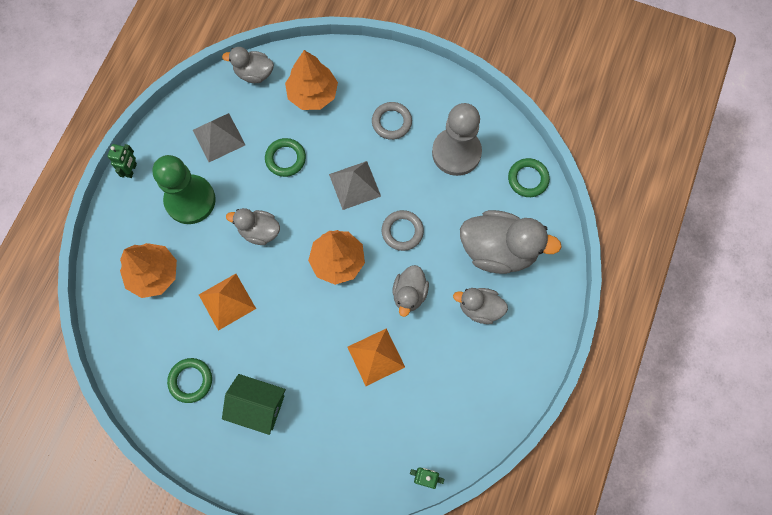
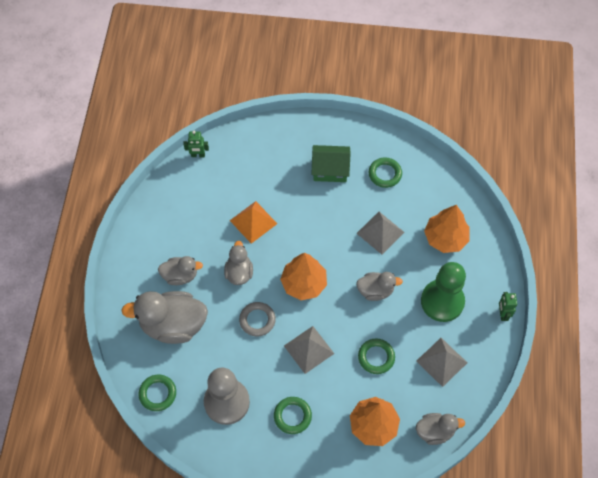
camera: 165 degrees right, 10 degrees down
orange pyramid [199,274,256,331] -> grey pyramid [356,212,405,254]
grey ring [372,102,412,140] -> green ring [274,397,312,434]

